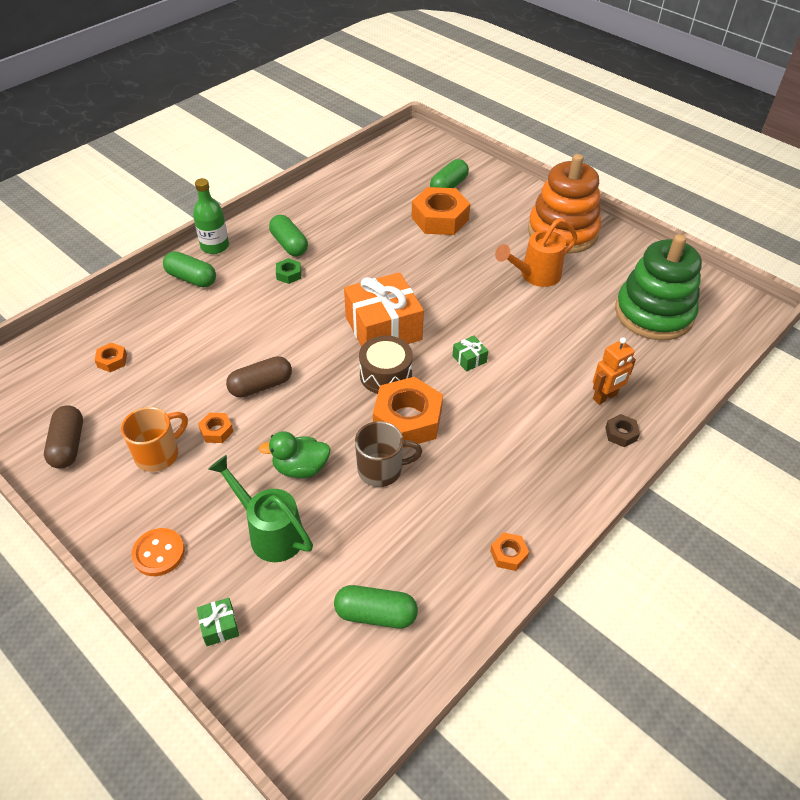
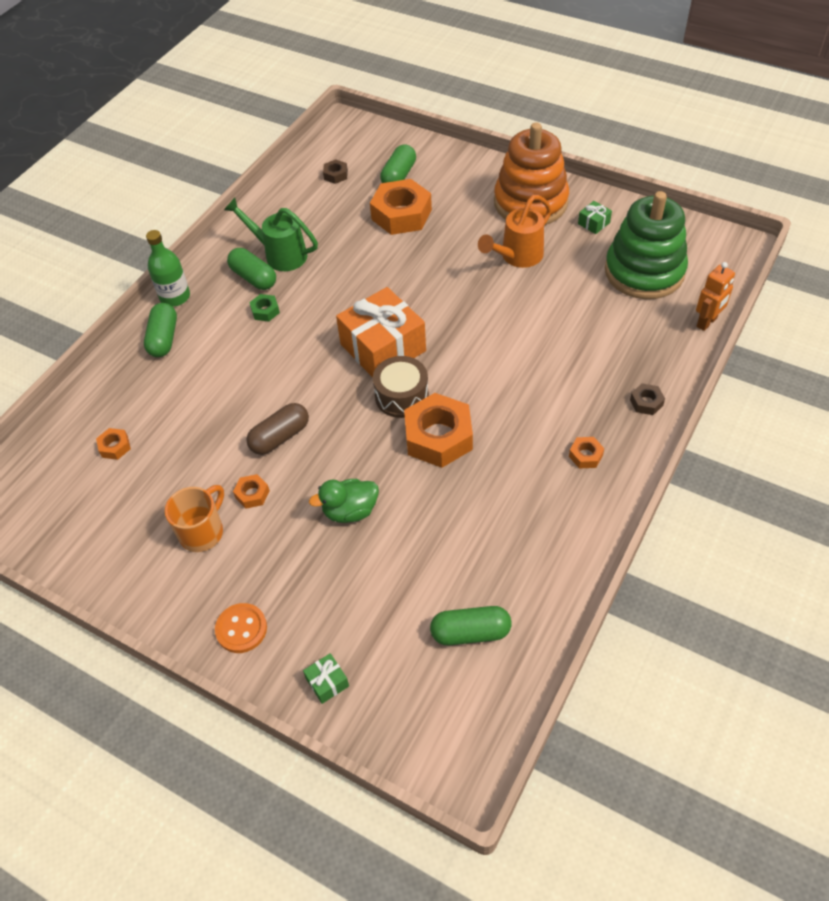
camera: 10 degrees left, 5 degrees up
brown capsule [44,405,83,469] -> none
green capsule [163,251,216,288] -> green capsule turned 75 degrees clockwise [144,303,177,357]
green watering can [208,455,313,562] -> green watering can moved to [224,198,318,271]
brown mug [355,421,422,487] -> none
green gift [453,336,488,372] -> green gift moved to [578,201,612,234]
orange nut [490,532,529,571] -> orange nut moved to [569,437,604,468]
orange robot [593,337,636,405] -> orange robot moved to [696,262,735,331]
none -> brown nut [323,159,348,184]

